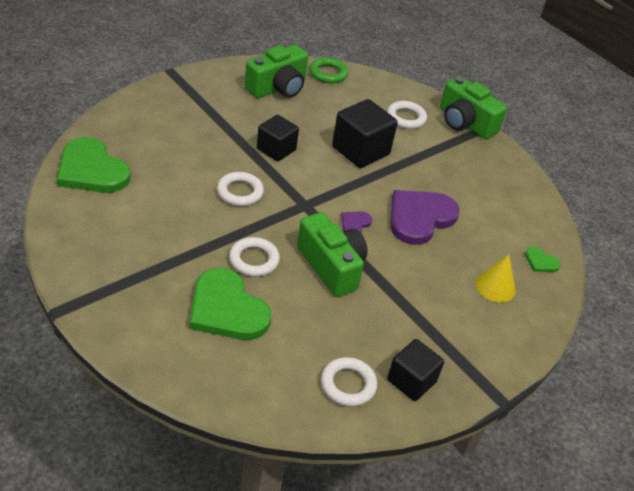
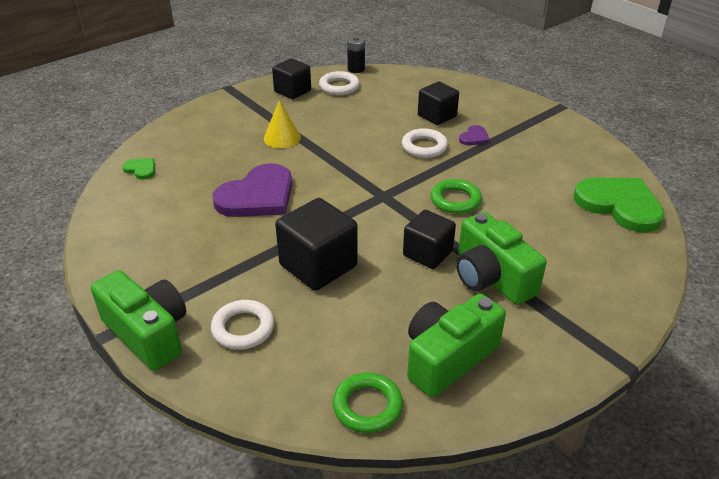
camera: 175 degrees left, 5 degrees down
green heart [190,268,271,340] -> black cube [418,81,459,125]
white ring [217,172,264,206] -> green ring [431,179,482,214]
green camera [297,212,368,297] -> green camera moved to [456,212,547,305]
purple heart [341,211,372,232] -> purple heart moved to [459,125,490,145]
yellow cone [475,254,516,302] -> yellow cone moved to [264,100,301,148]
none -> black battery [347,36,365,73]

